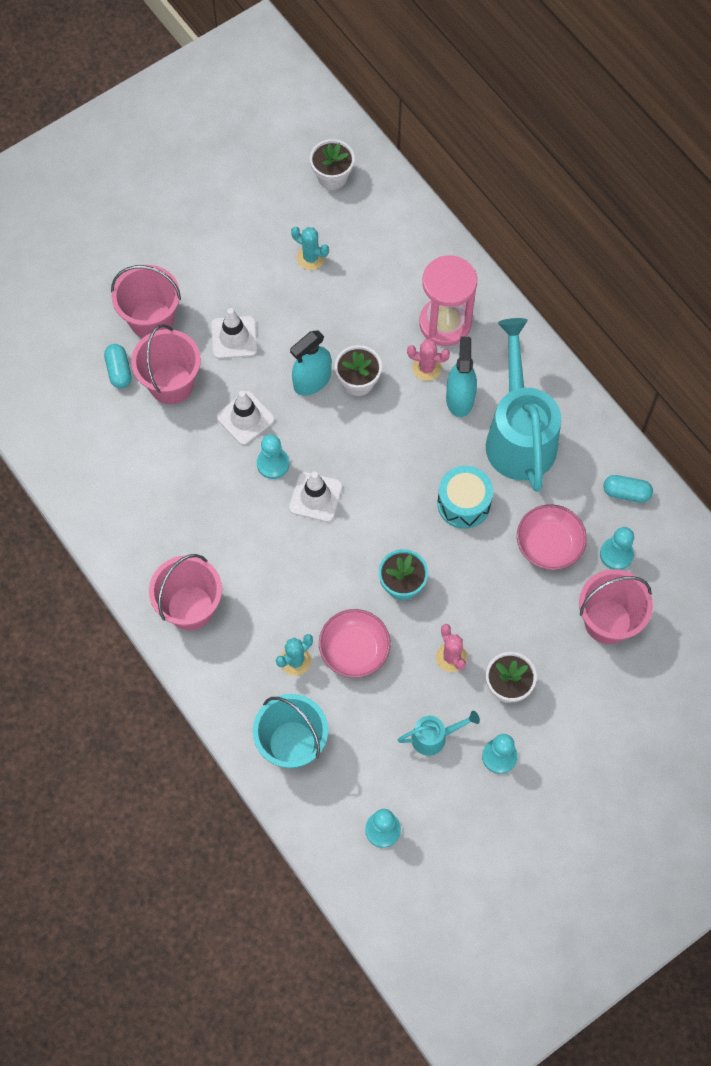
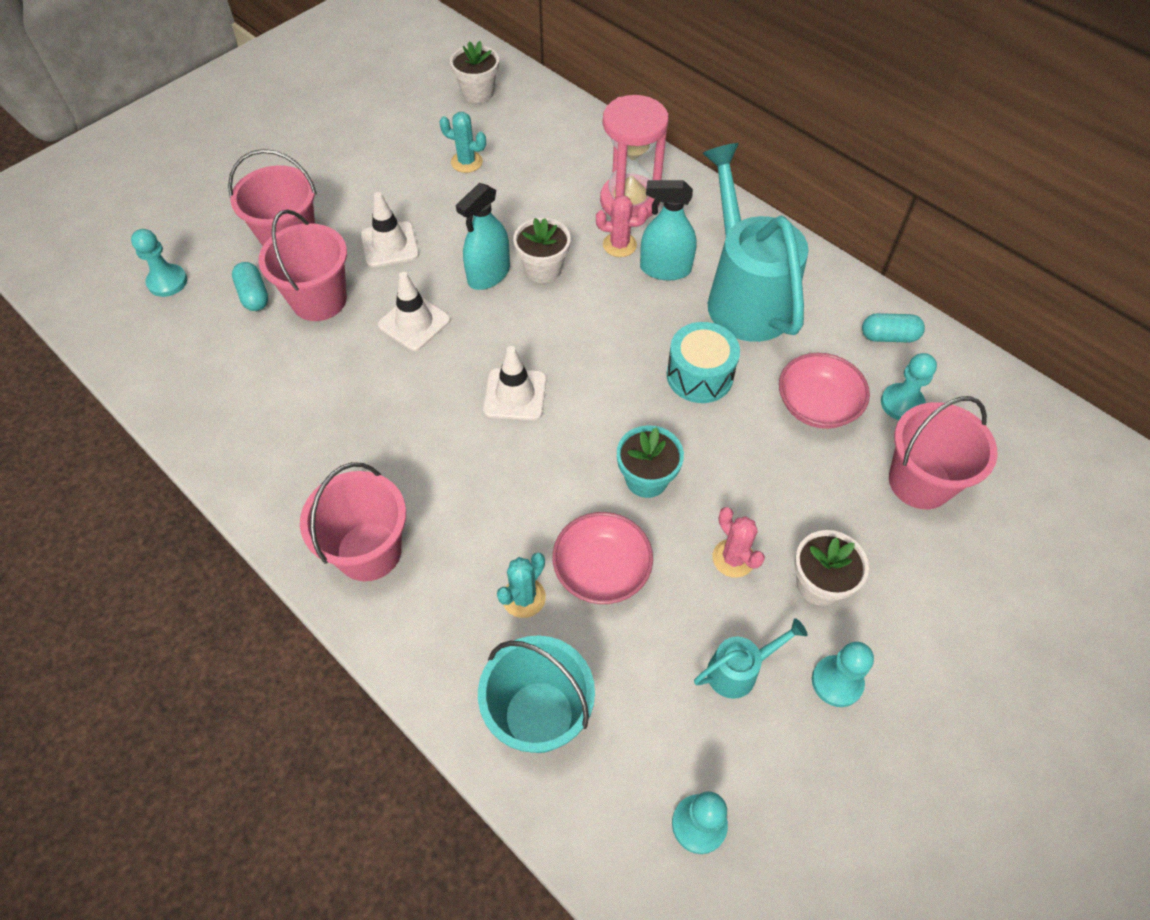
camera: 10 degrees left, 10 degrees down
turquoise pawn [257,434,290,479] -> turquoise pawn moved to [131,229,187,297]
turquoise spray bottle [446,336,477,417] -> turquoise spray bottle turned 75 degrees counterclockwise [640,180,697,280]

